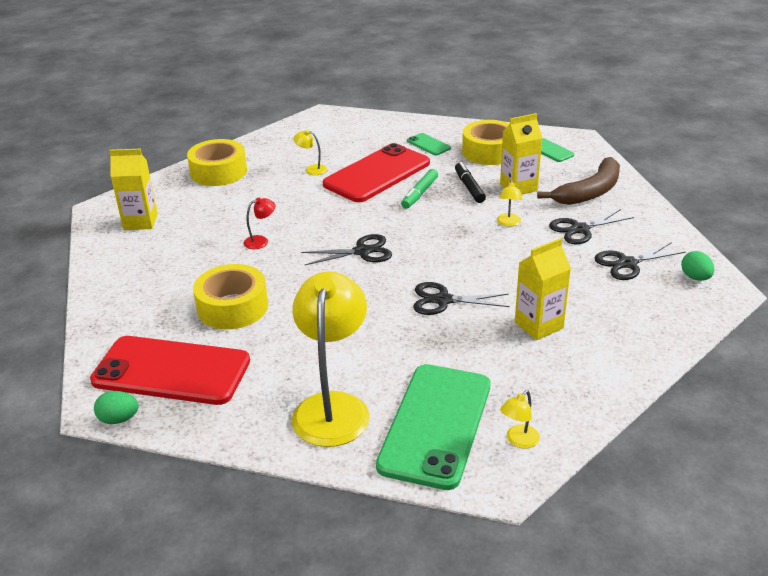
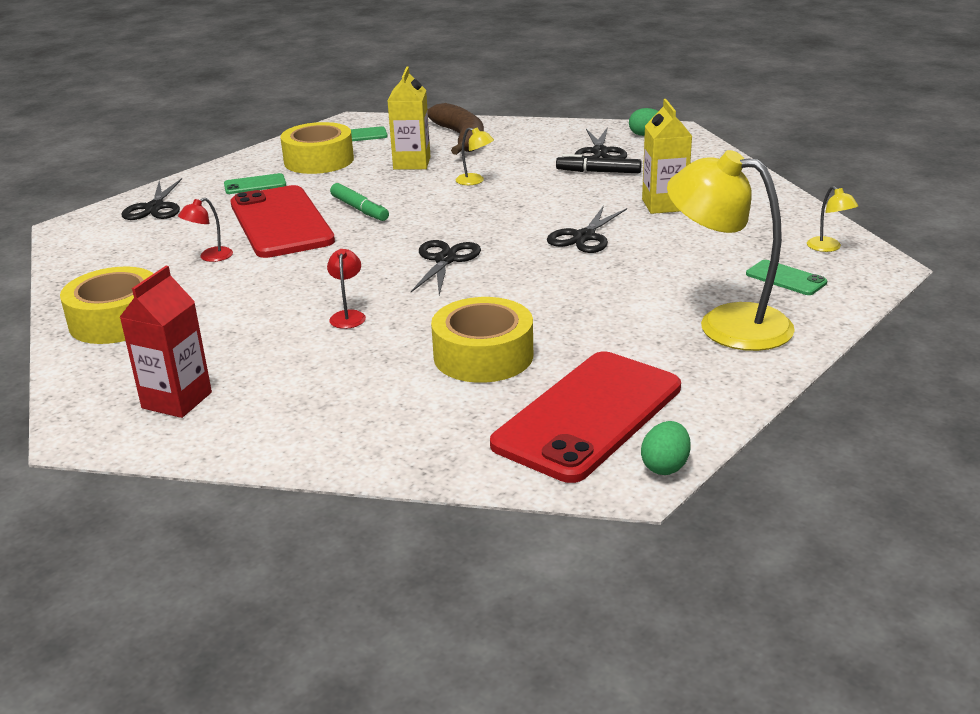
camera: 65 degrees left, 5 degrees down
yellow carton [109,149,158,230] -> red carton [120,266,212,418]
yellow lamp [293,129,327,175] -> red lamp [178,198,233,262]
green phone [376,364,491,490] -> green phone [746,260,827,295], size x0.43
black marker [455,162,486,203] -> black marker moved to [556,154,642,173]
black scissors [549,209,634,245] -> black scissors moved to [122,178,182,220]

